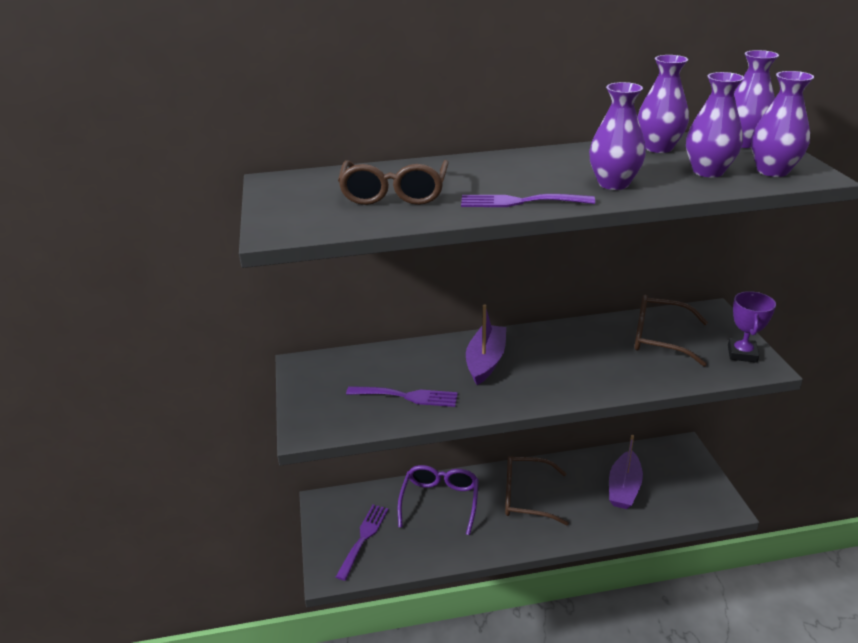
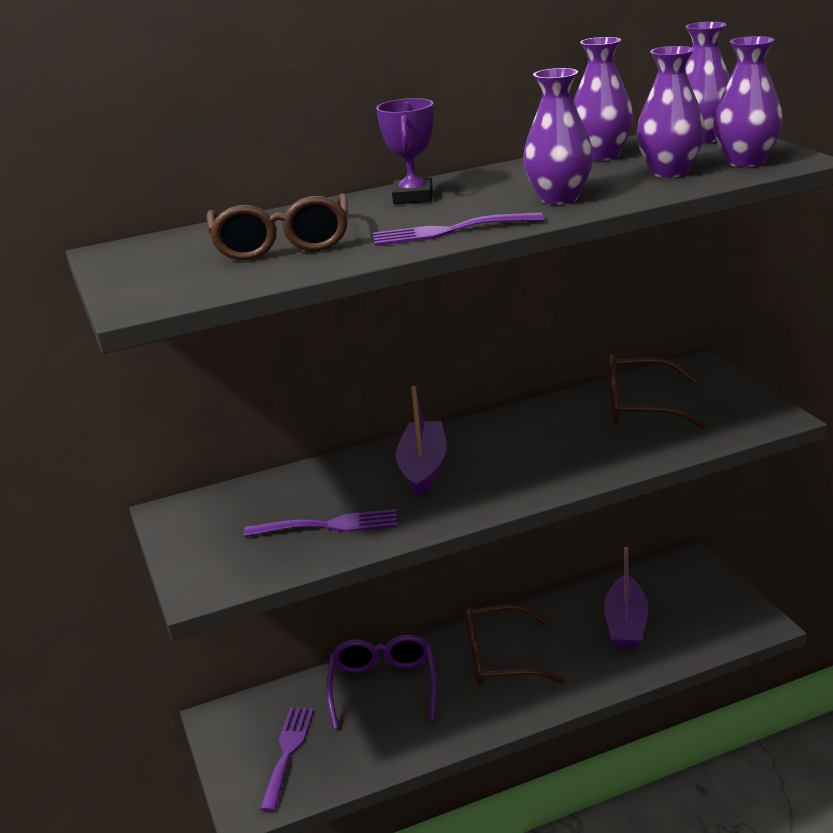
camera: 10 degrees left, 5 degrees down
purple trophy [728,291,776,363] -> purple trophy moved to [376,98,434,204]

